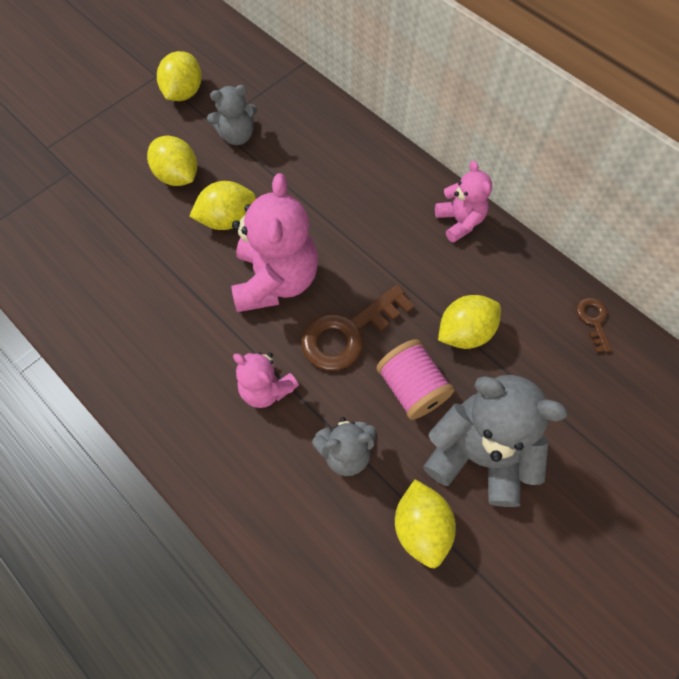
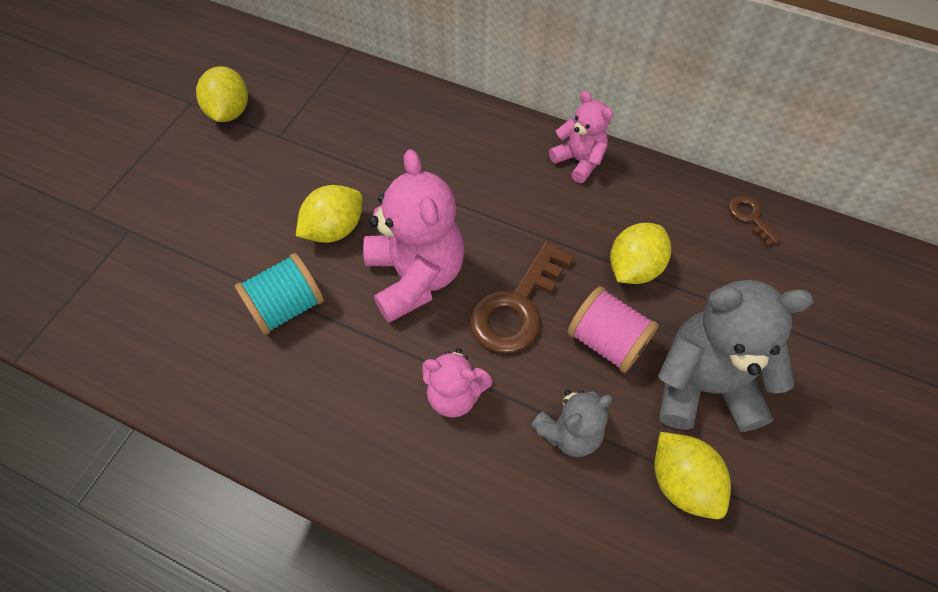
camera: 20 degrees left, 5 degrees down
yellow lemon [147,136,197,186] -> none
grey teddy bear [207,85,257,145] -> none
none -> turquoise spool [235,253,324,335]

